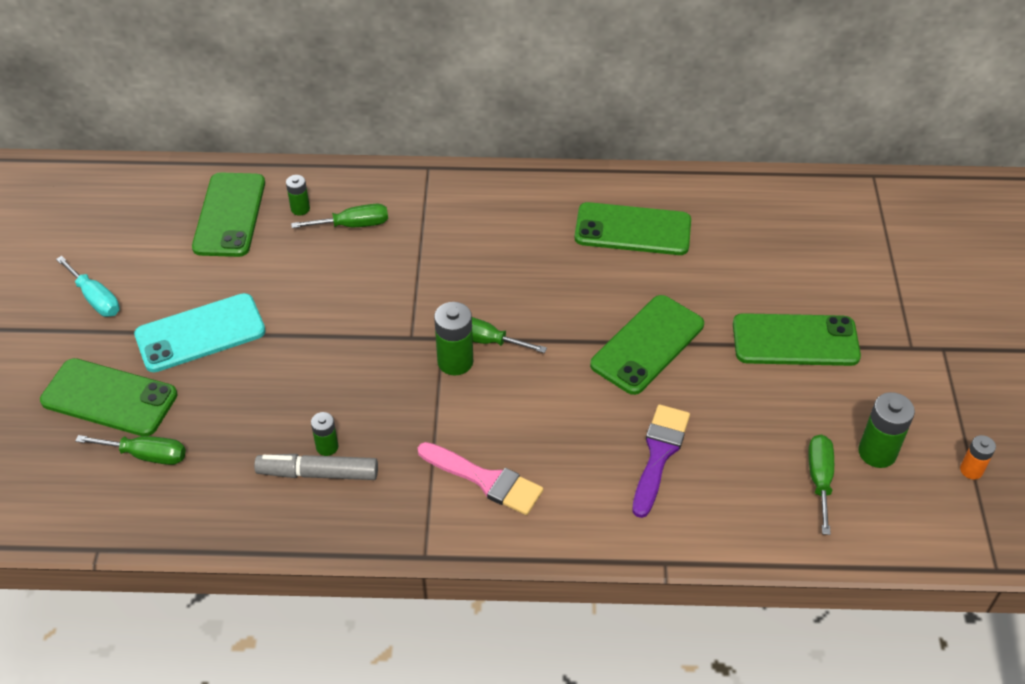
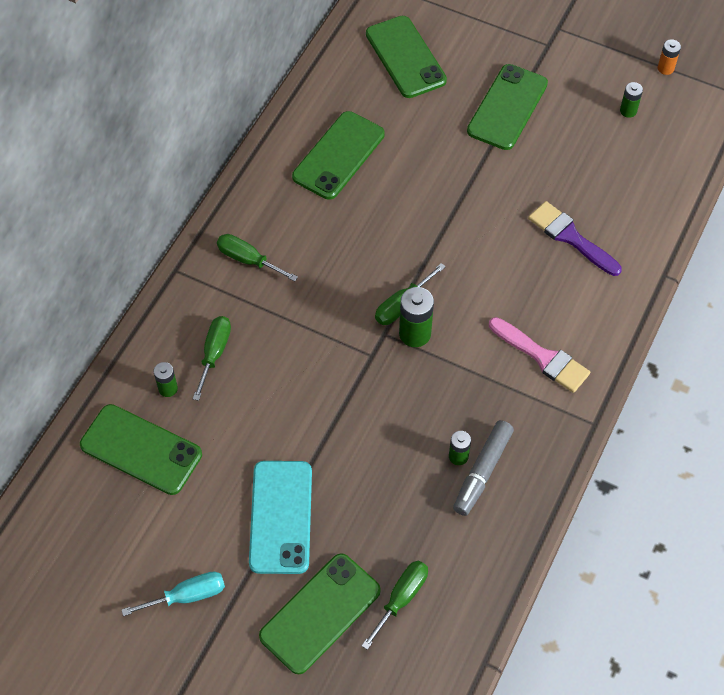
camera: 65 degrees left, 10 degrees up
pink brush [418,442,543,515] -> pink brush turned 75 degrees clockwise [489,317,590,393]
green phone [590,295,704,395] -> green phone moved to [366,16,447,98]
green screwdriver [808,434,834,535] -> green screwdriver moved to [217,234,298,281]
green battery [858,392,915,468] -> green battery [620,82,643,118], size x0.59

